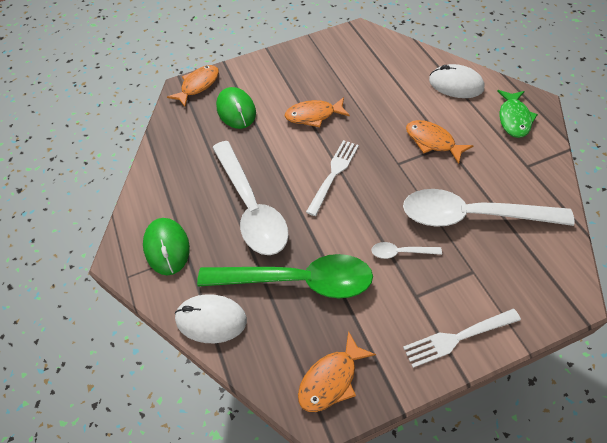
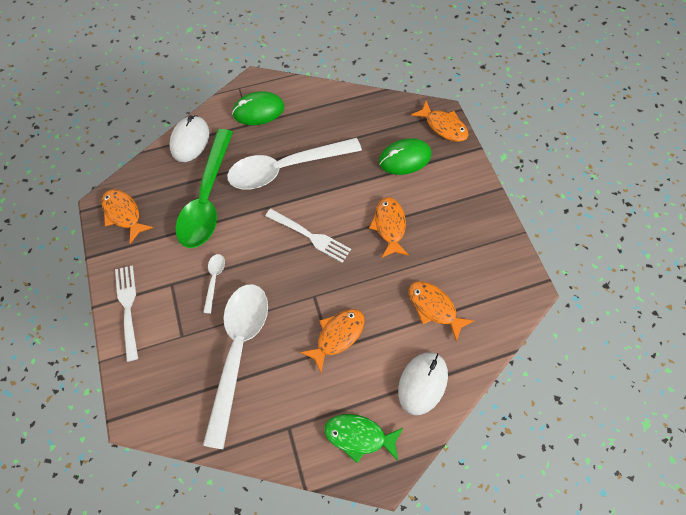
camera: 90 degrees right, 10 degrees up
none -> orange fish [409,281,474,342]

